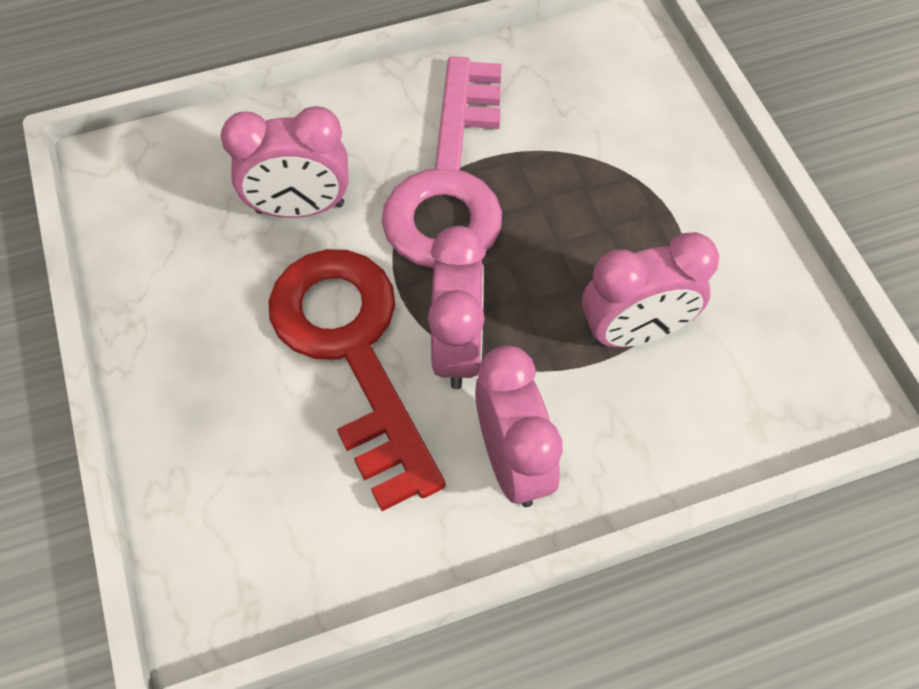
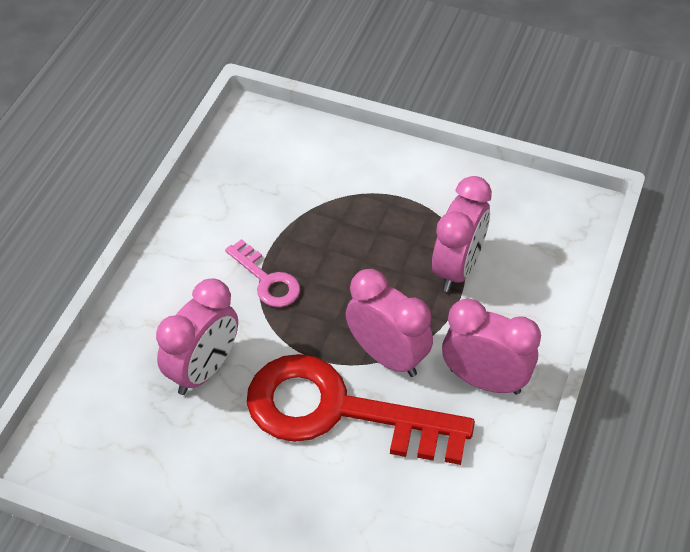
camera: 50 degrees left, 10 degrees down
pink key [382,57,502,268] -> pink key [225,239,300,307], size x0.46

